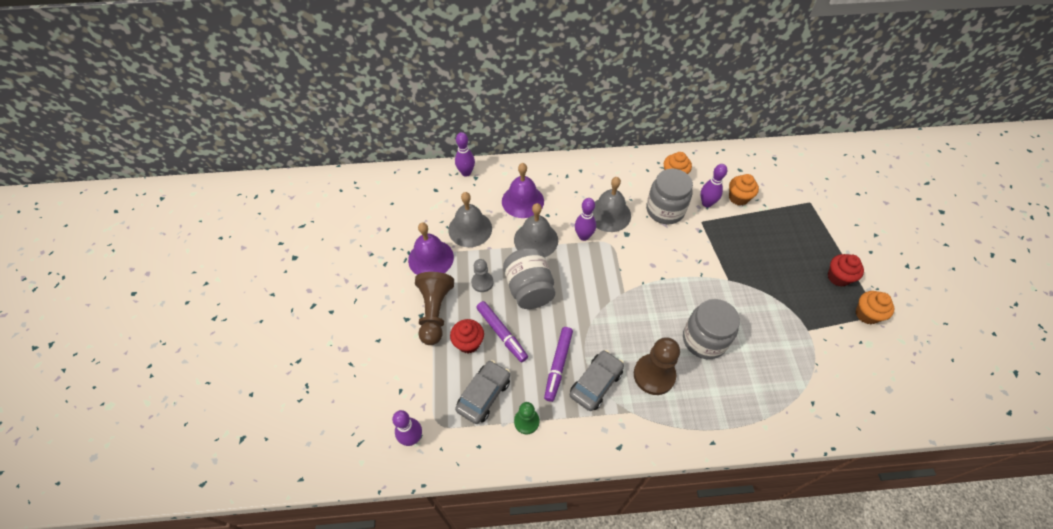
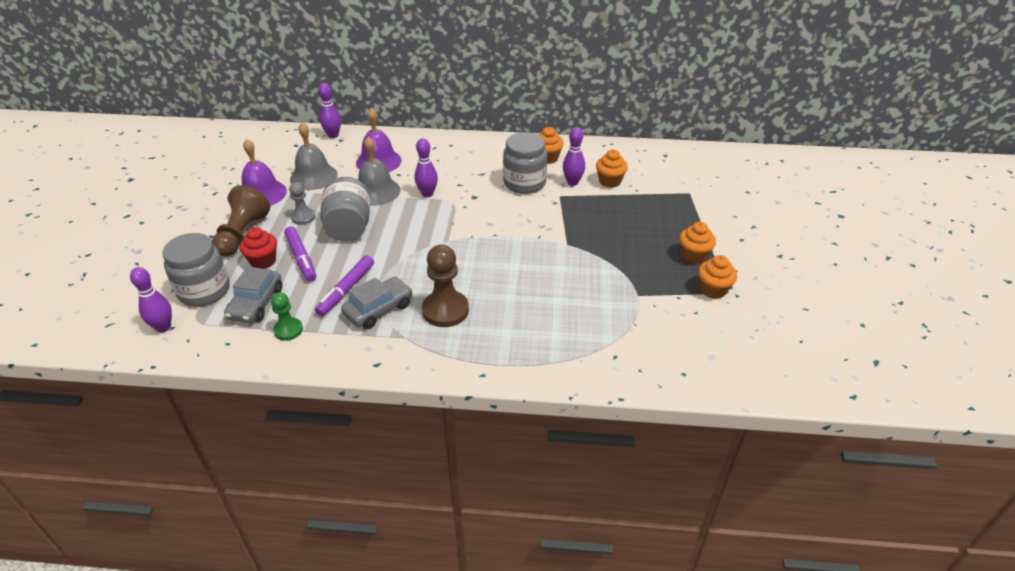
camera: 10 degrees right, 15 degrees down
grey car [455,360,510,424] -> grey car turned 150 degrees clockwise [224,266,282,323]
grey bell [593,177,631,232] -> none
grey jar [683,299,740,359] -> grey jar moved to [162,233,229,306]
red cupcake [828,254,864,287] -> orange cupcake [679,222,716,264]

